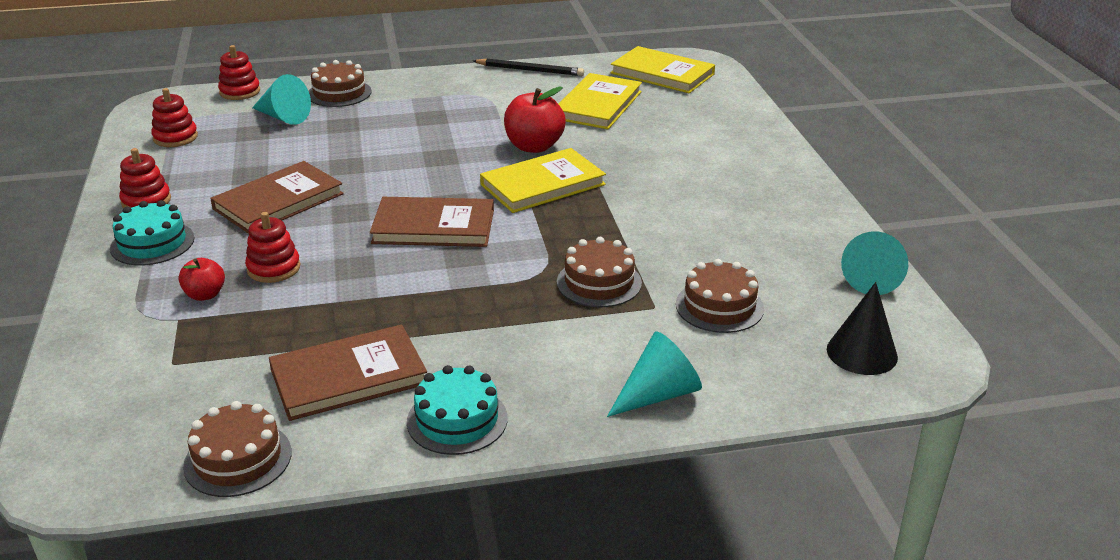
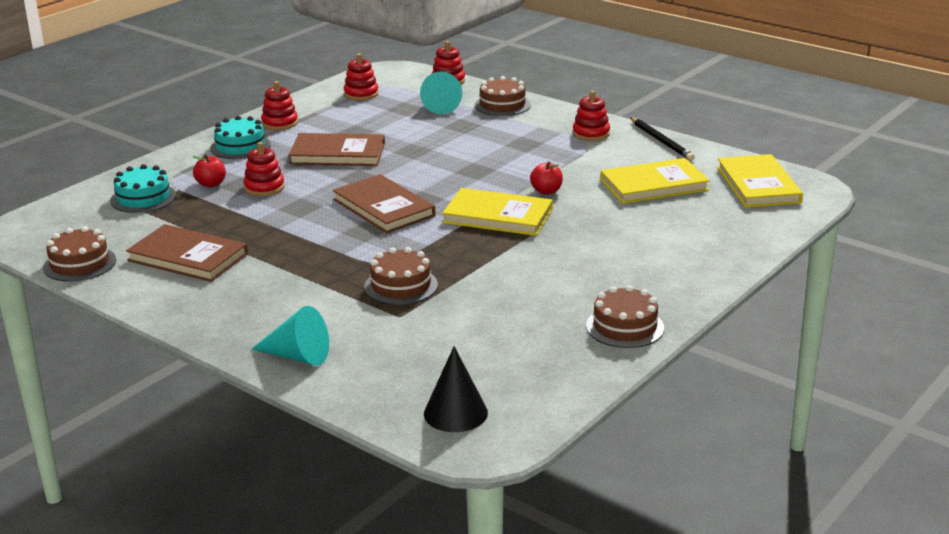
camera: 50 degrees right, 5 degrees down
turquoise cake [407,365,508,455] -> turquoise cake moved to [110,164,176,213]
red apple [504,87,566,153] -> red apple [530,161,563,195], size x0.58
brown cake [676,259,764,333] -> brown cake moved to [586,285,664,348]
turquoise cone [841,231,908,295] -> none
none -> red stacking toy [573,91,610,141]

